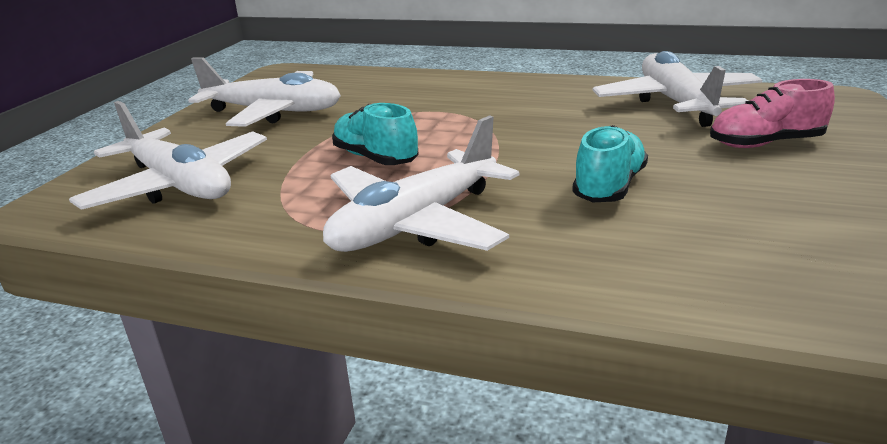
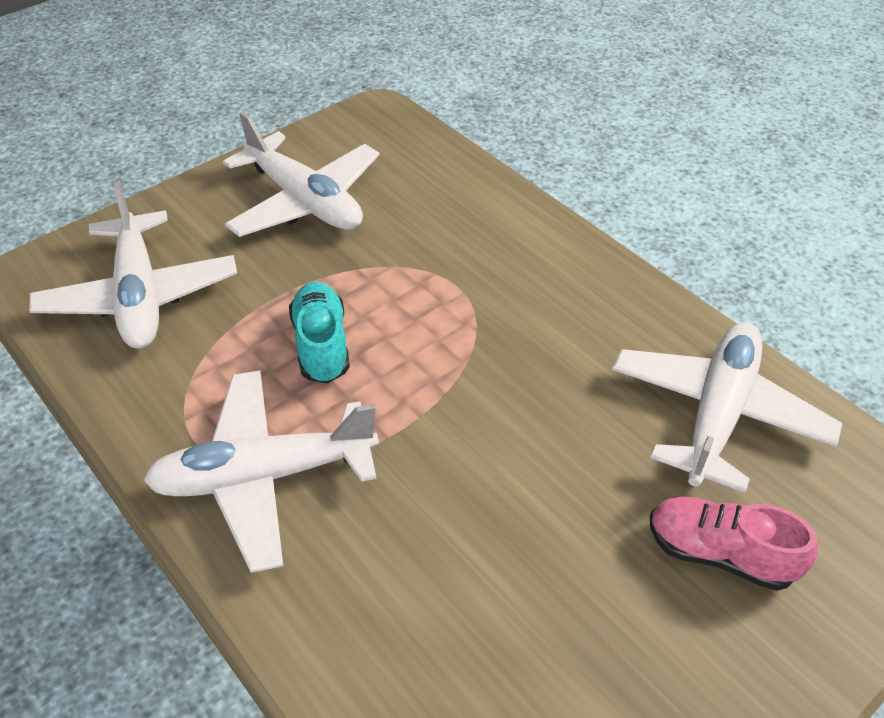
camera: 30 degrees right, 20 degrees up
turquoise shoe [572,125,648,202] -> none

